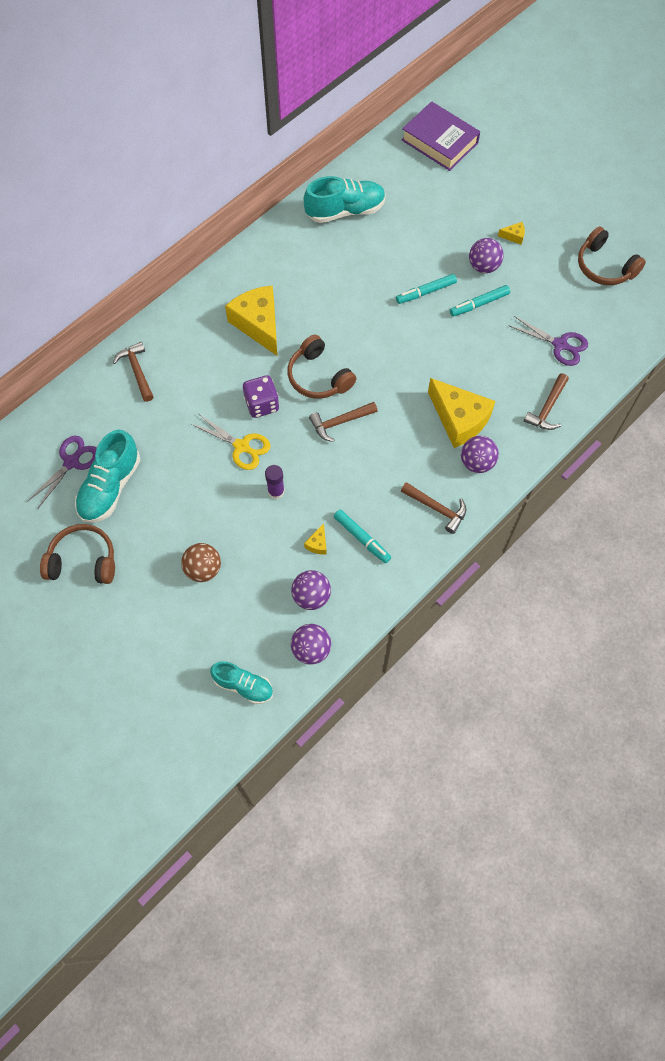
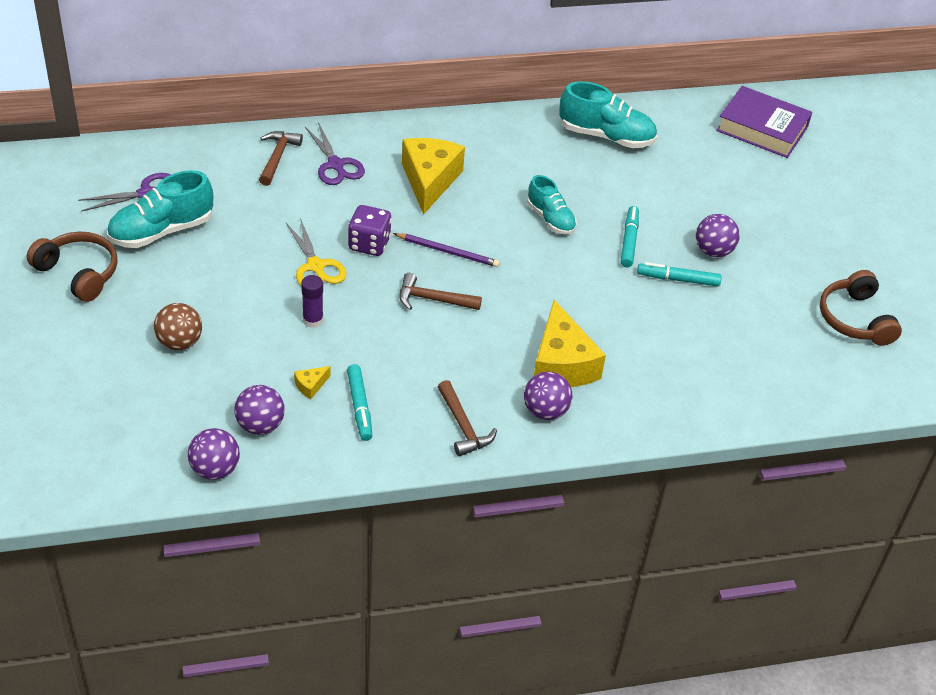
camera: 30 degrees right, 20 degrees down
turquoise shoe [210,661,273,704] -> turquoise shoe moved to [527,175,577,235]
brown headphones [288,335,356,399] -> purple pencil [393,233,500,267]
turquoise marker [396,274,457,304] -> turquoise marker turned 90 degrees clockwise [621,206,639,267]
purple book [401,101,480,171] -> purple book turned 45 degrees counterclockwise [716,86,812,158]
yellow cheese [498,222,525,245] -> none
purple scissors [508,316,588,366] -> purple scissors moved to [305,122,365,185]
brown hammer [524,373,569,430] -> none

